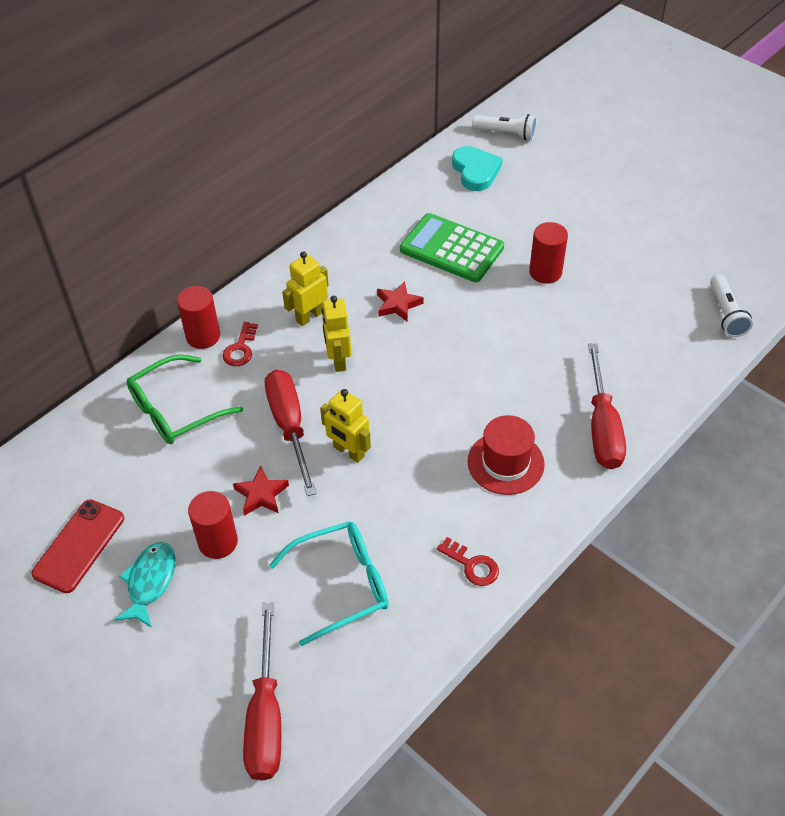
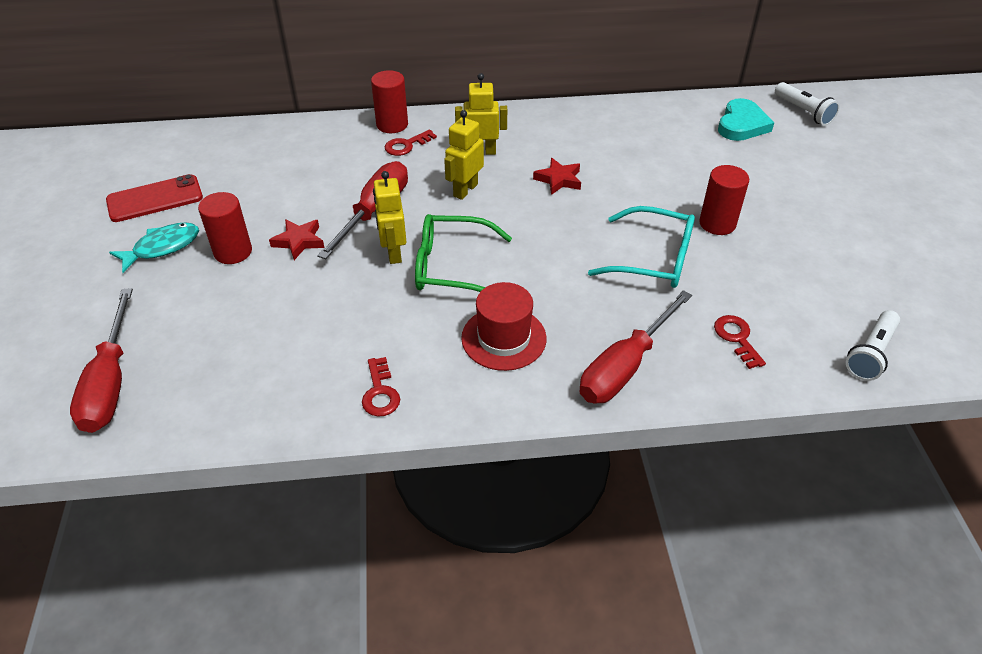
camera: 40 degrees right, 5 degrees down
green glasses [126,354,243,444] -> green glasses moved to [415,214,512,292]
red screwdriver [243,603,281,781] -> red screwdriver turned 45 degrees counterclockwise [70,288,133,433]
turquoise glasses [269,521,389,646] -> turquoise glasses moved to [588,206,695,288]
green calculator [400,213,504,282] -> none
none -> red key [714,315,766,369]

